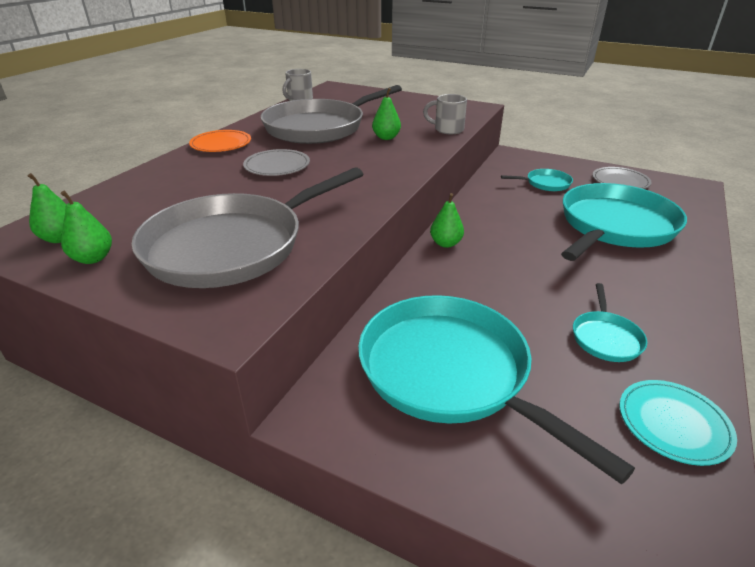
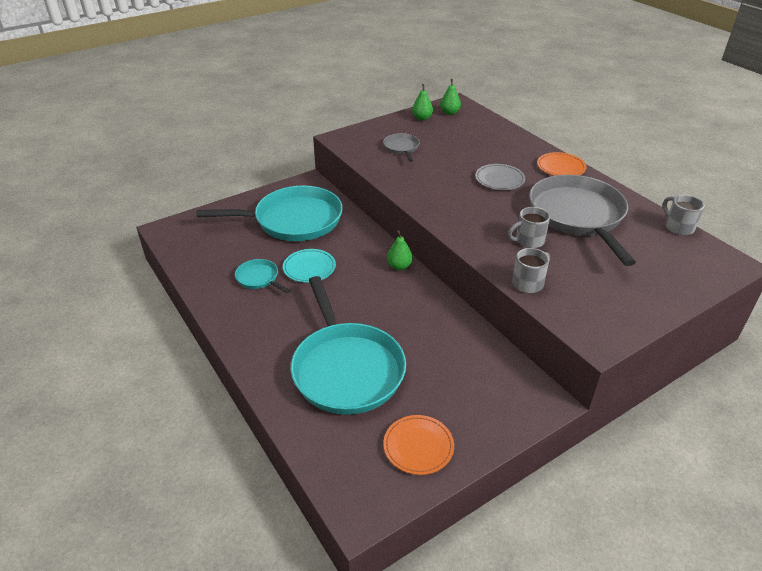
camera: 120 degrees right, 5 degrees up
grey pan [131,167,364,288] -> grey pan [383,133,420,162], size x0.44
green pear [372,88,401,140] -> grey mug [508,207,550,248]
turquoise pan [501,169,573,191] -> none
grey plate [592,167,652,189] -> orange plate [383,415,454,475]
turquoise plate [619,380,737,466] -> turquoise plate moved to [283,249,336,283]

